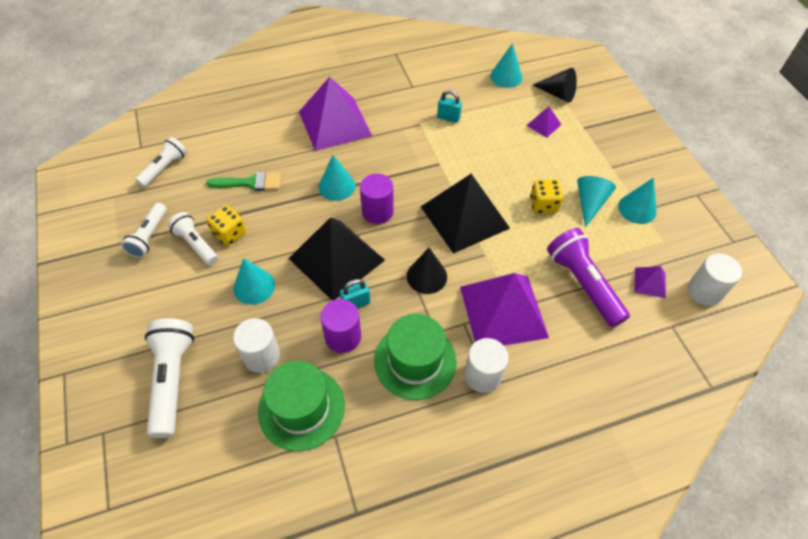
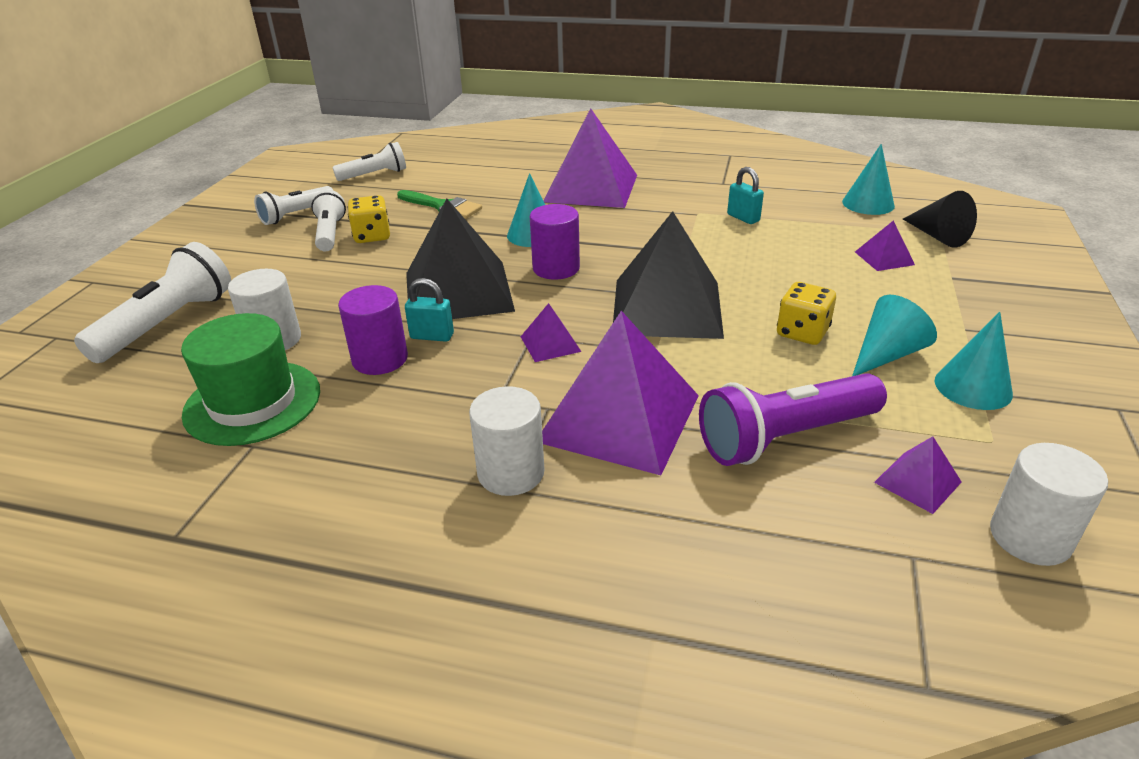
camera: 35 degrees right, 20 degrees down
turquoise cone [234,258,275,305] -> none
green hat [374,314,457,400] -> none
black cone [407,248,447,294] -> purple pyramid [521,303,582,362]
purple flashlight [547,228,630,327] -> purple flashlight turned 120 degrees counterclockwise [699,373,887,466]

